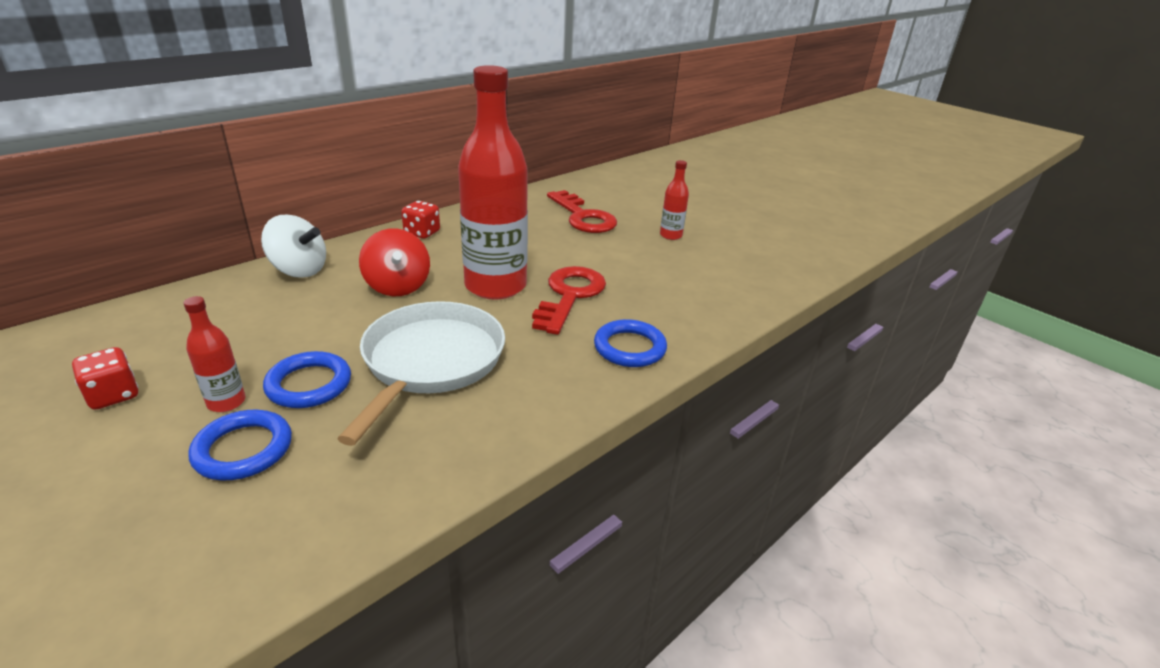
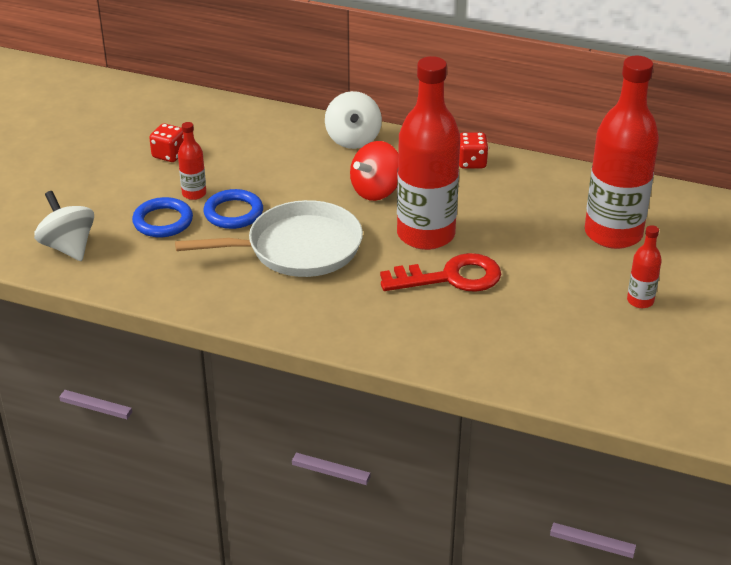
camera: 65 degrees right, 5 degrees up
red key [547,190,617,233] -> red bottle [585,56,659,249]
blue ring [594,319,667,367] -> none
none -> white spinning top [34,191,94,261]

